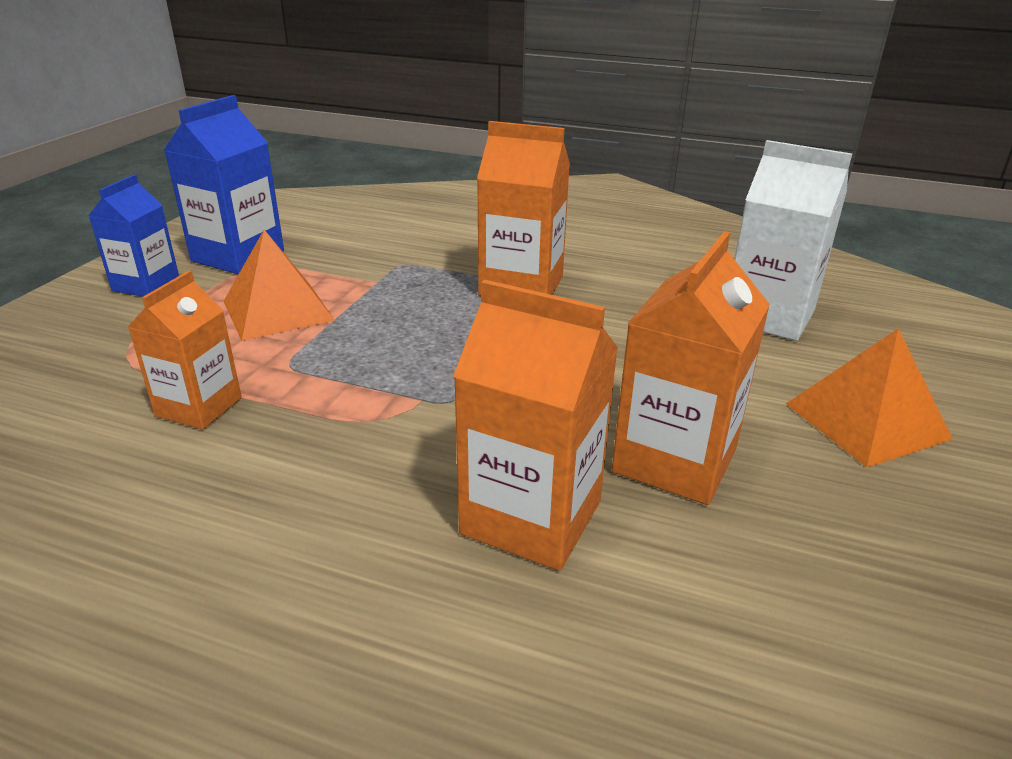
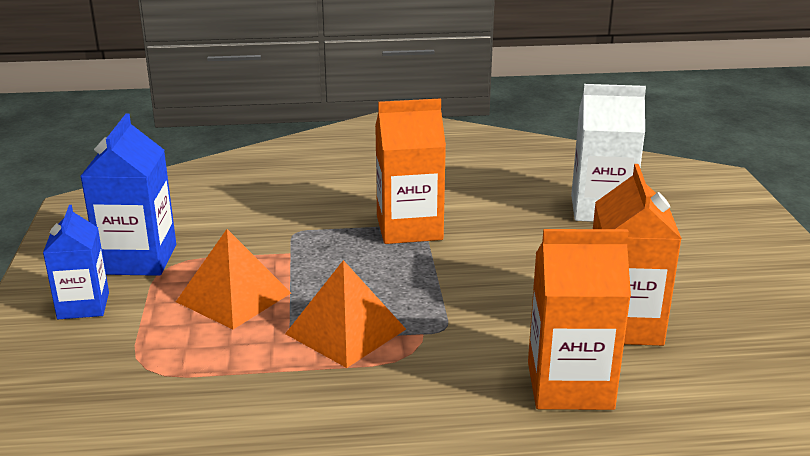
camera: 25 degrees left, 5 degrees down
orange carton [128,271,242,430] -> none
orange pyramid [786,328,953,467] -> orange pyramid moved to [285,260,406,368]

